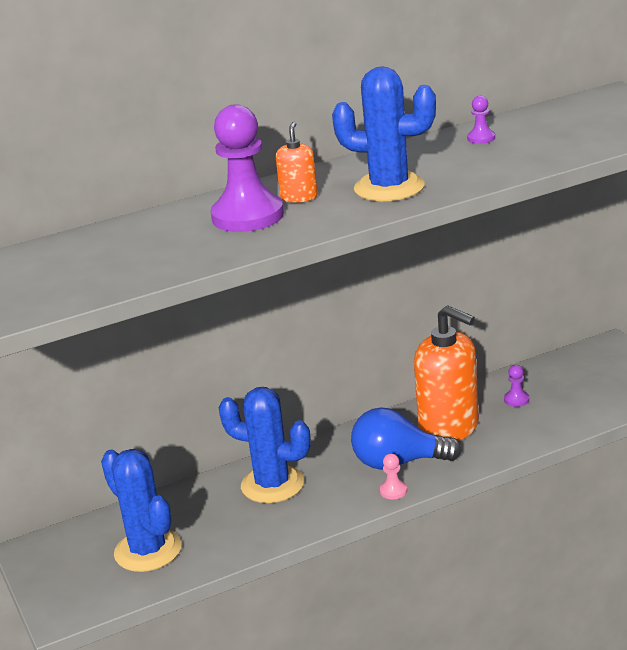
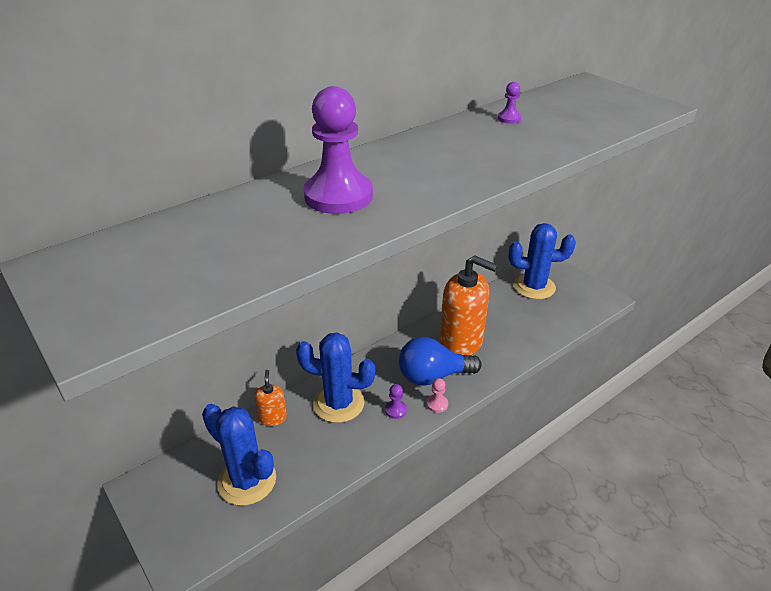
camera: 15 degrees left, 10 degrees up
orange soap dispenser [276,122,318,203] -> orange soap dispenser moved to [254,370,287,426]
blue cactus [332,66,436,201] -> blue cactus moved to [509,223,576,299]
purple pawn [504,365,529,407] -> purple pawn moved to [385,384,407,419]

